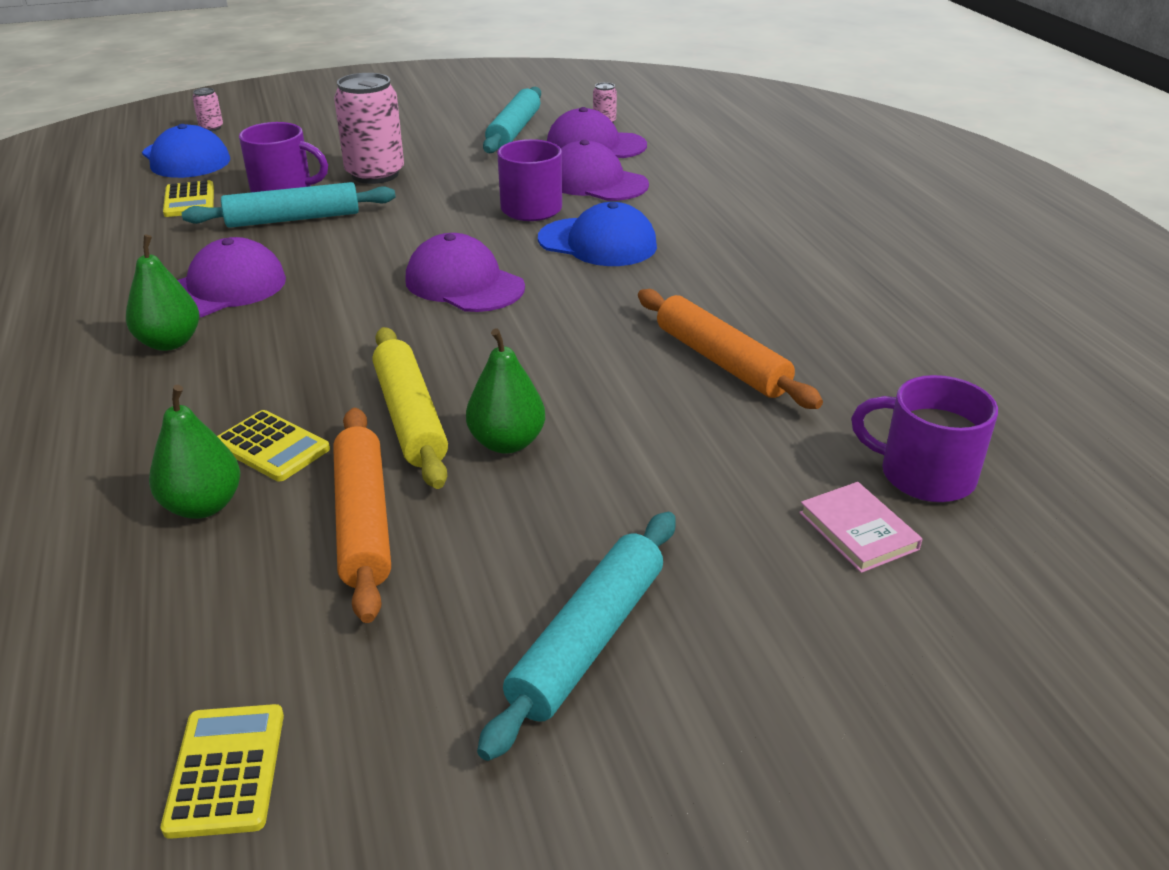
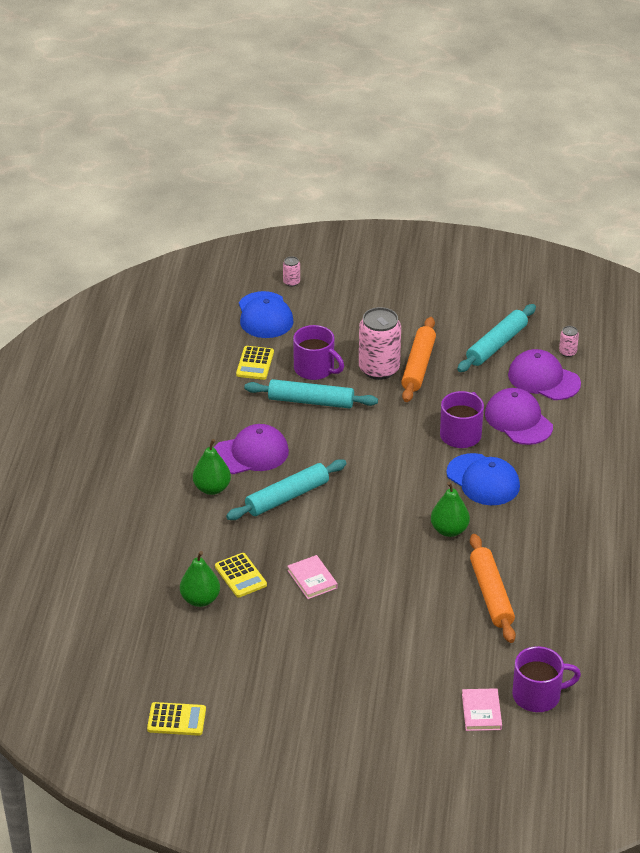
camera: 25 degrees right, 5 degrees up
yellow calculator [161,704,284,839] -> yellow calculator turned 75 degrees clockwise [147,702,206,736]
orange rolling pin [333,408,391,623] -> orange rolling pin moved to [401,317,436,402]
yellow rolling pin [373,327,448,489] -> pink book [287,555,338,599]
purple cap [405,233,525,312] -> none
green pear [466,328,545,454] -> green pear moved to [431,482,470,537]
turquoise rolling pin [477,512,676,761] -> turquoise rolling pin moved to [226,459,347,520]
purple mug [851,375,998,502] -> purple mug turned 120 degrees clockwise [512,646,581,712]

